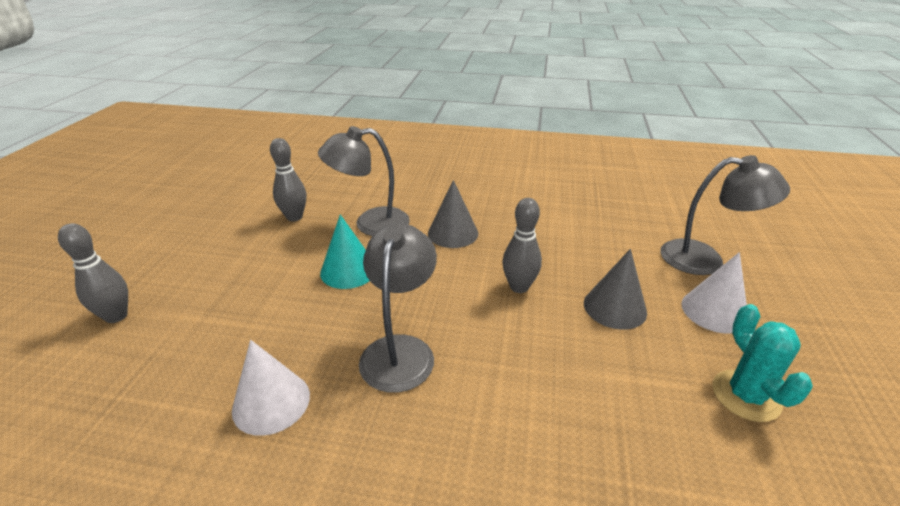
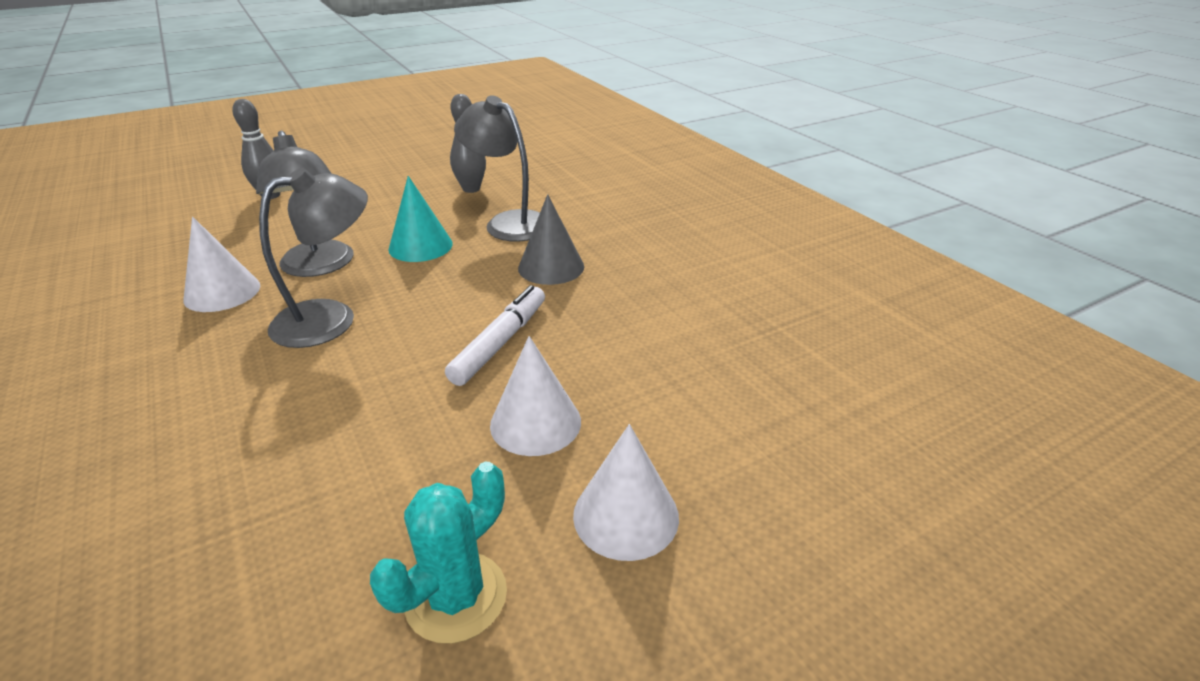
camera: 50 degrees right, 0 degrees up
grey bowling pin [502,198,542,293] -> white marker [445,285,545,386]
grey cone [584,249,647,330] -> white cone [490,336,581,456]
grey lamp [660,155,790,275] -> grey lamp moved to [256,131,354,277]

